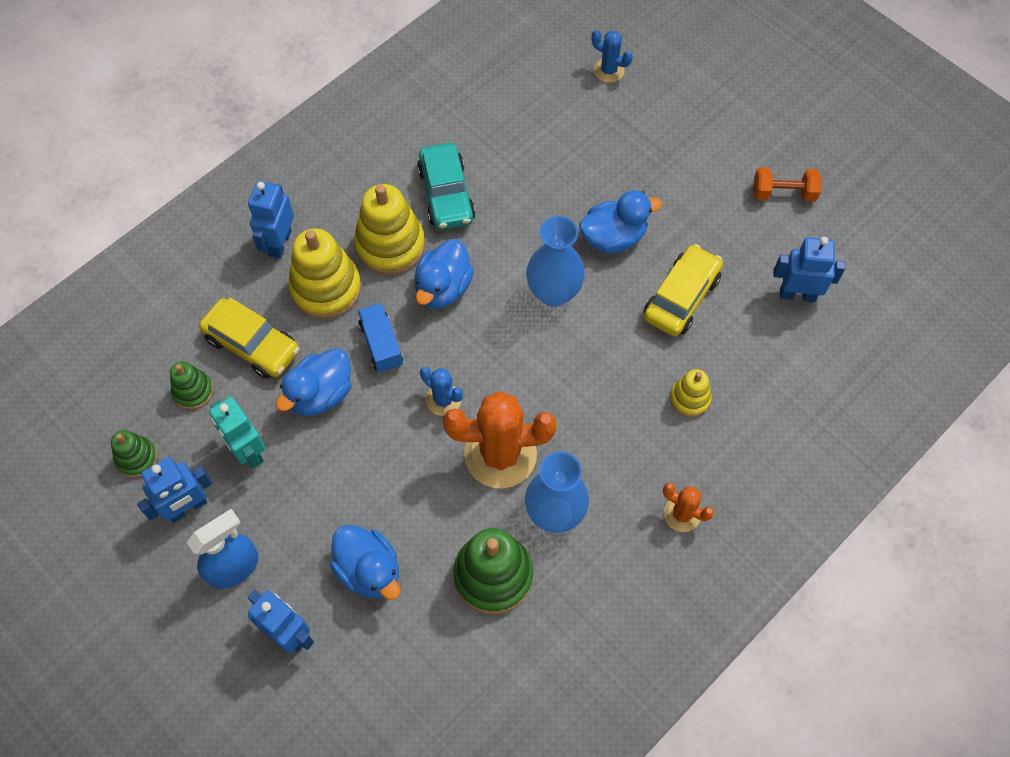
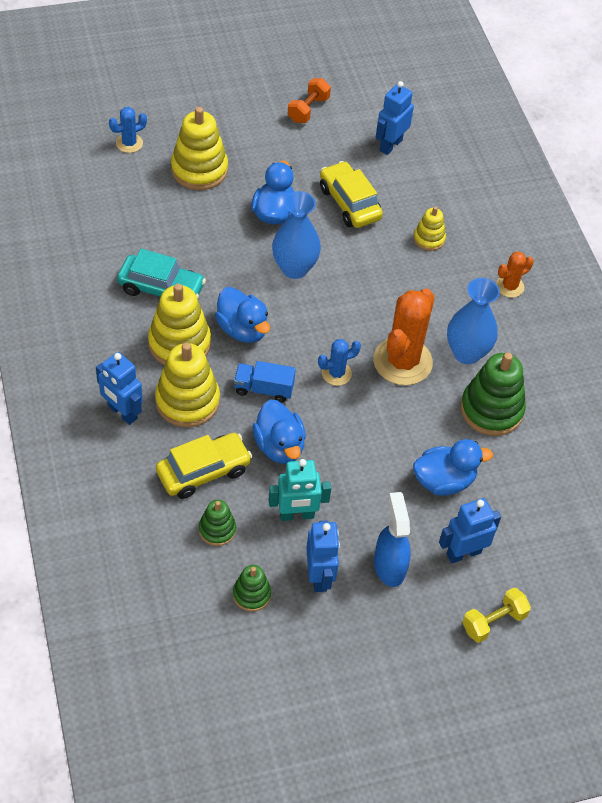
camera: 65 degrees left, 10 degrees down
none -> yellow stacking toy [171,107,228,190]
none -> yellow dumbbell [462,588,531,643]

